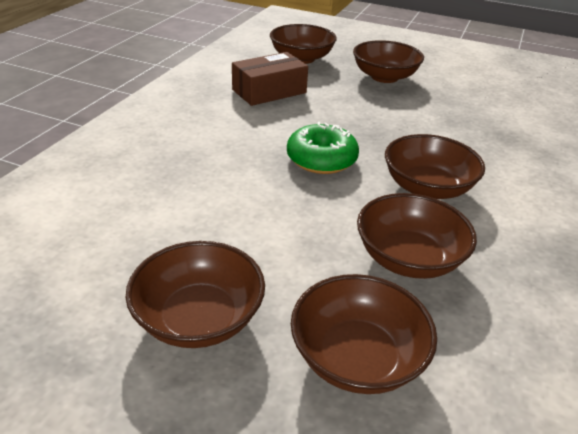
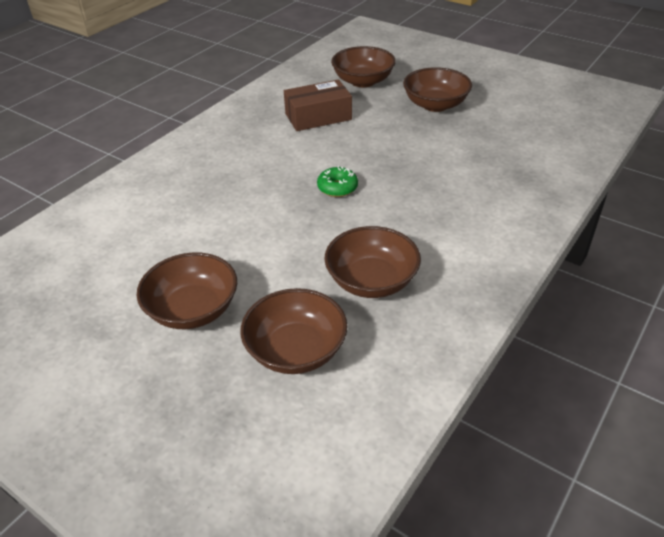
camera: 15 degrees right, 5 degrees up
green donut [287,122,359,174] -> green donut [317,166,358,197], size x0.65
brown bowl [385,134,485,199] -> none

